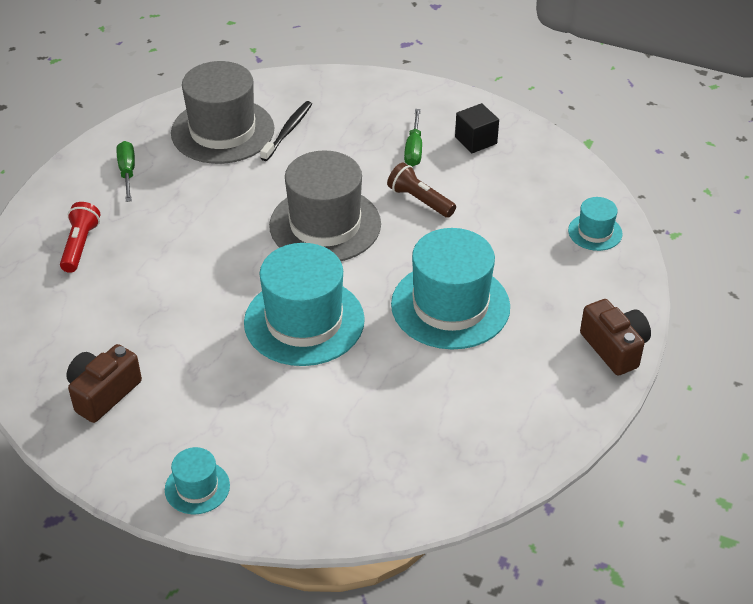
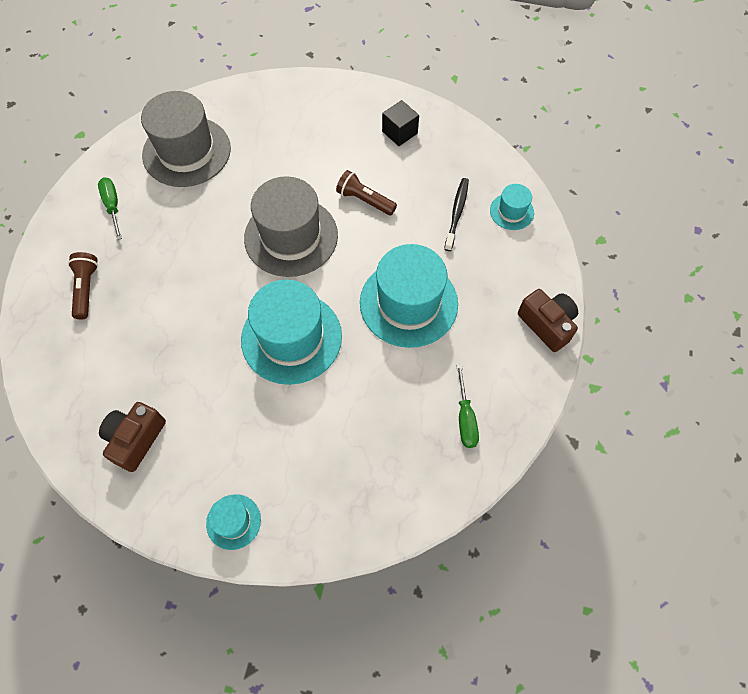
camera: 10 degrees left, 20 degrees up
red flashlight [60,202,100,273] -> brown flashlight [68,252,98,319]
black toothbrush [260,101,312,161] -> black toothbrush moved to [444,178,469,251]
green screwdriver [404,109,422,167] -> green screwdriver moved to [456,364,479,448]

